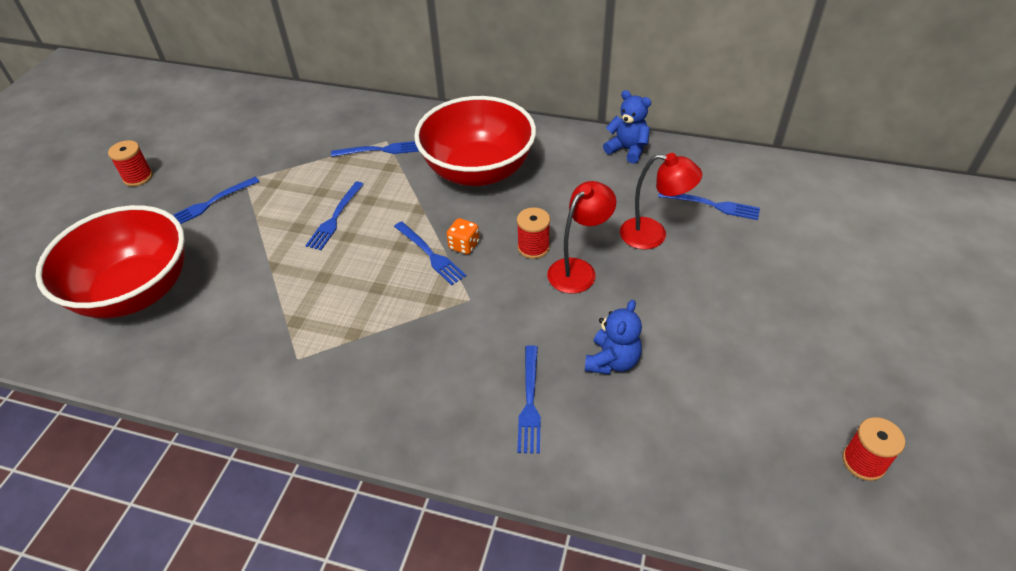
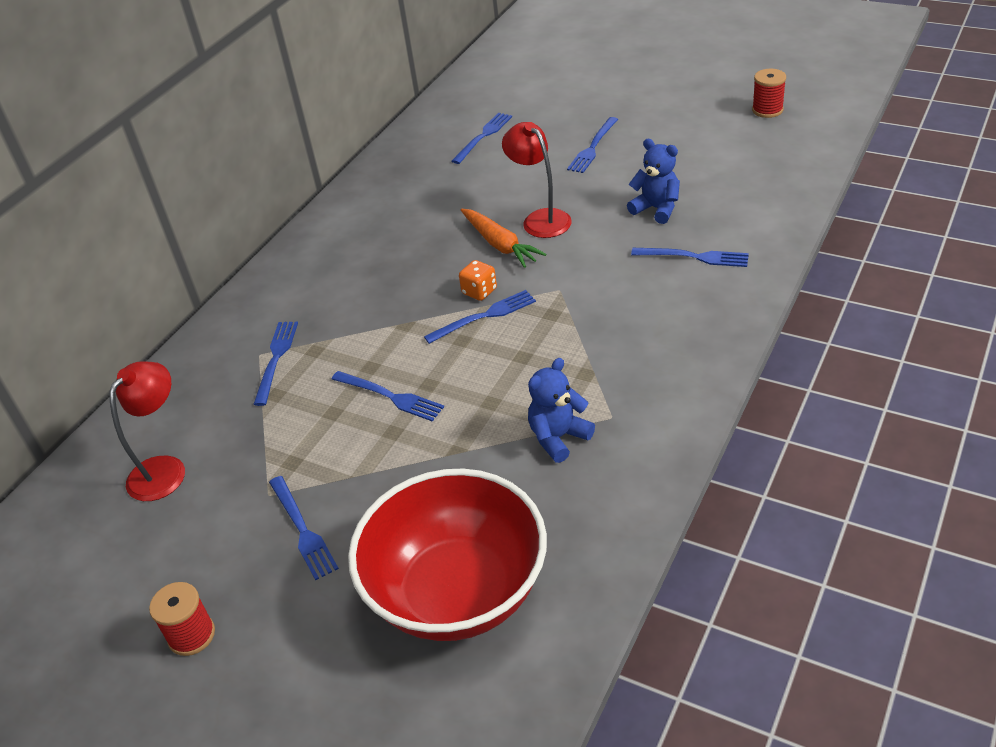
camera: 75 degrees left, 5 degrees down
red bowl [414,96,536,186] -> none
red spool [517,207,550,259] -> orange carrot [461,209,547,268]
blue teddy bear [603,90,651,164] -> blue teddy bear moved to [528,358,595,463]
red lamp [620,153,702,249] -> red lamp moved to [110,361,185,501]
none -> blue fork [567,117,618,173]

